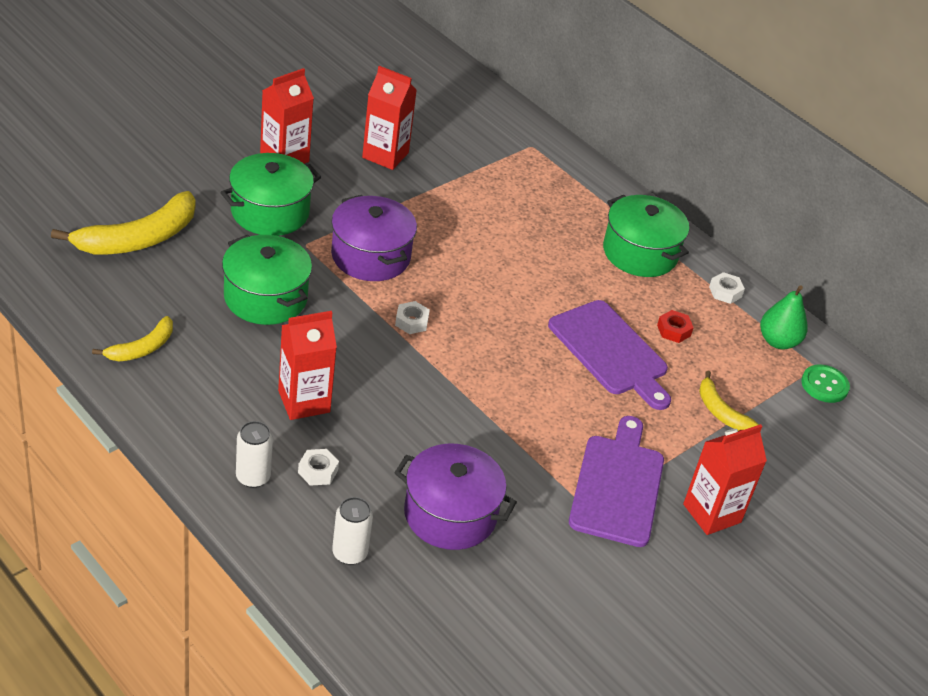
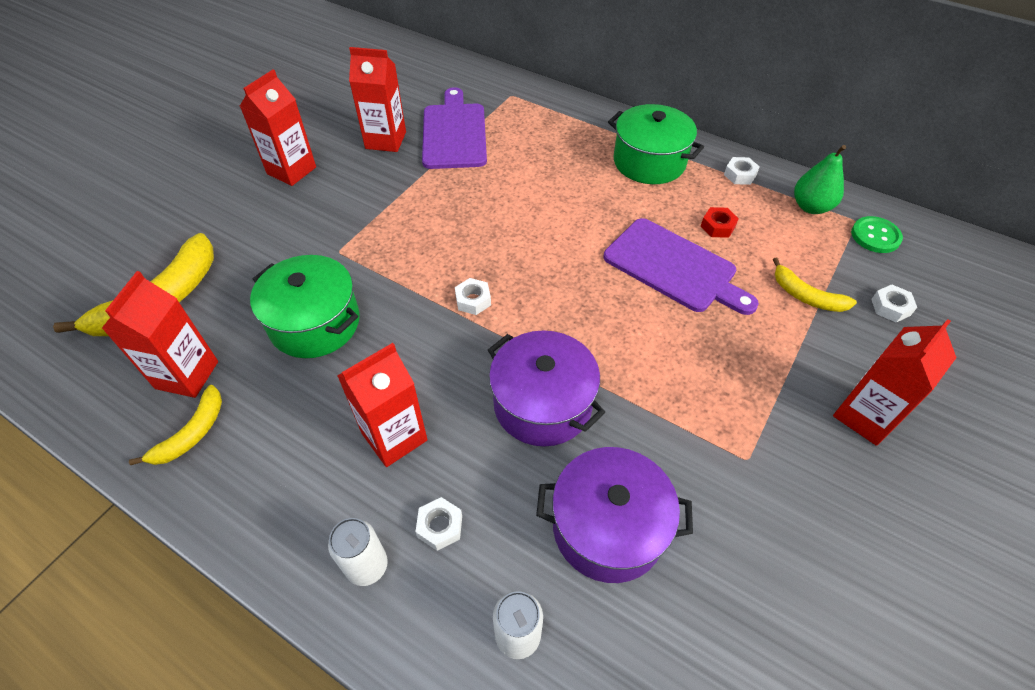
camera: 10 degrees left, 10 degrees up
green pot [220,153,321,236] -> none
purple pot [331,195,417,281] -> purple pot moved to [488,330,605,447]
purple cutting board [569,416,664,547] -> purple cutting board moved to [422,87,487,169]
none -> red carton [101,271,218,398]
none -> white nut [871,284,917,322]

